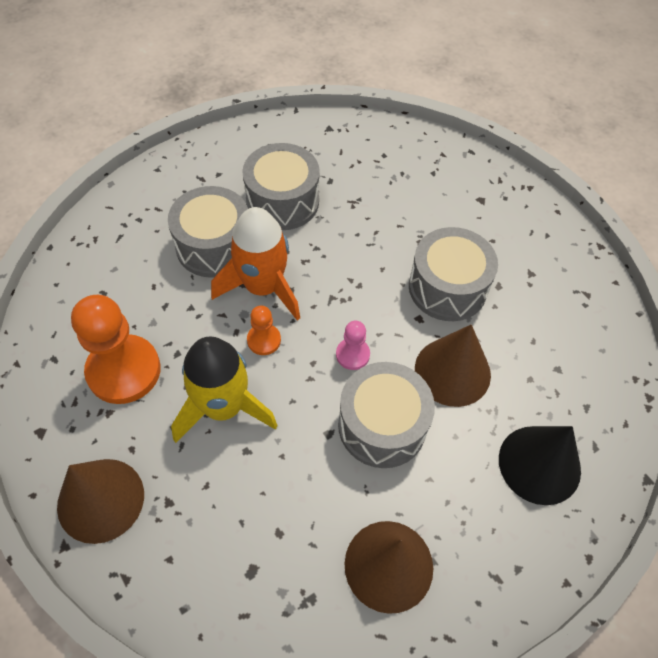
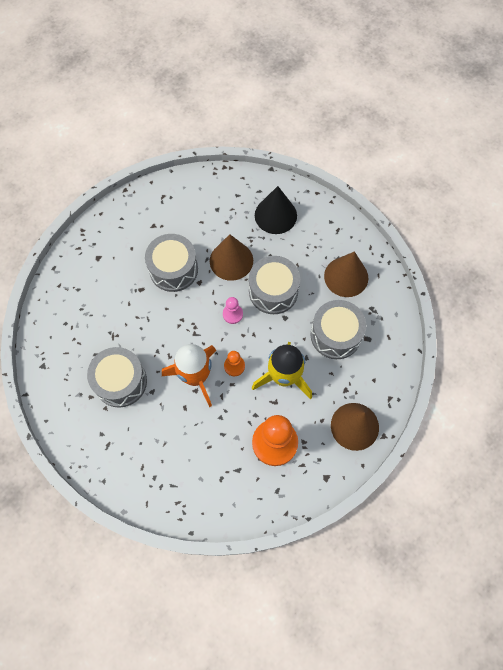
camera: 100 degrees left, 10 degrees up
grey drum [168,186,248,278] -> grey drum moved to [311,300,366,359]

